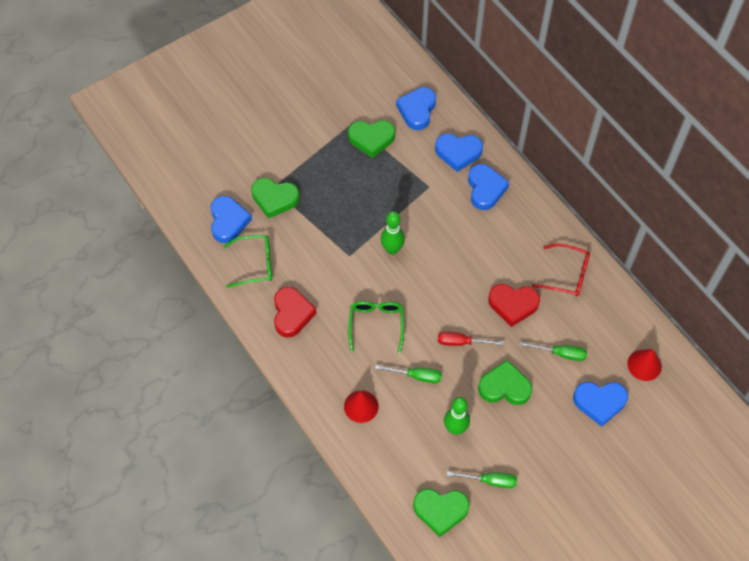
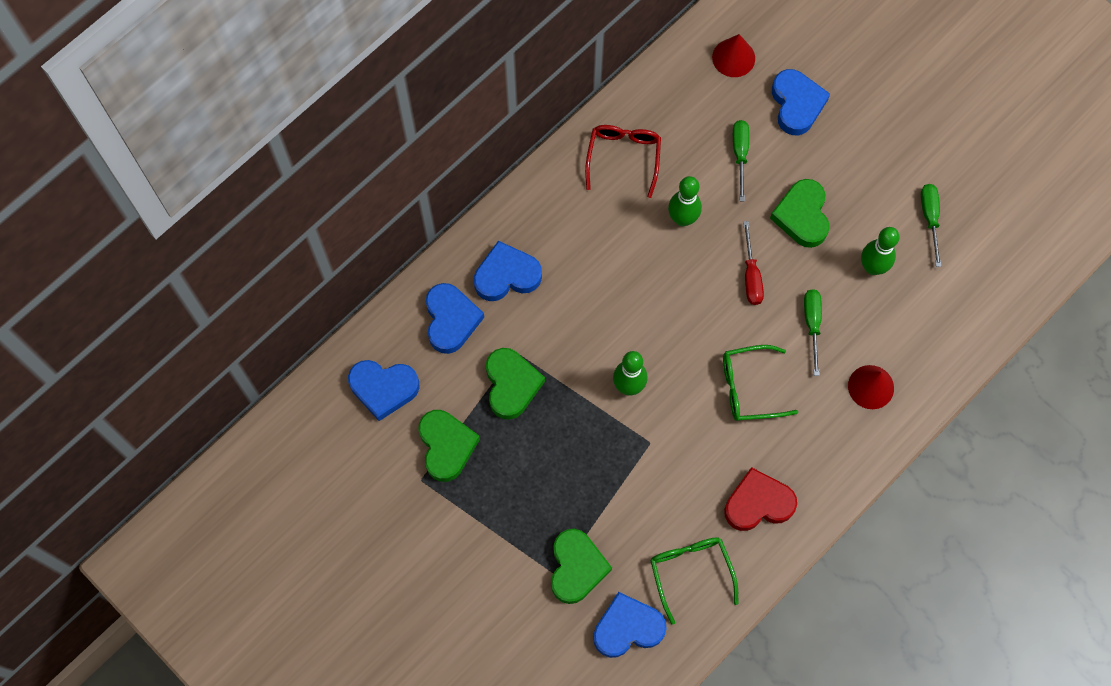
camera: 100 degrees left, 10 degrees up
green heart [413,489,470,537] -> green heart moved to [486,348,545,420]
red heart [488,284,540,327] -> green bowling pin [668,176,702,226]

